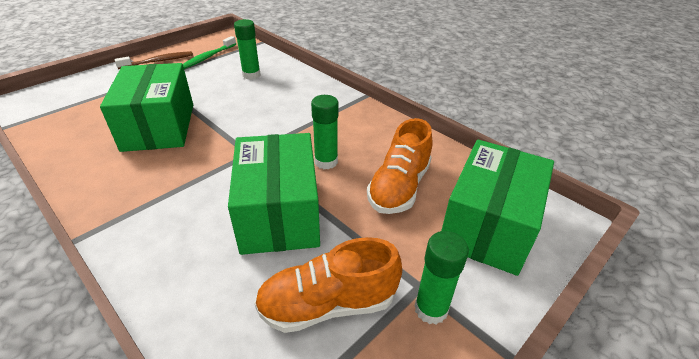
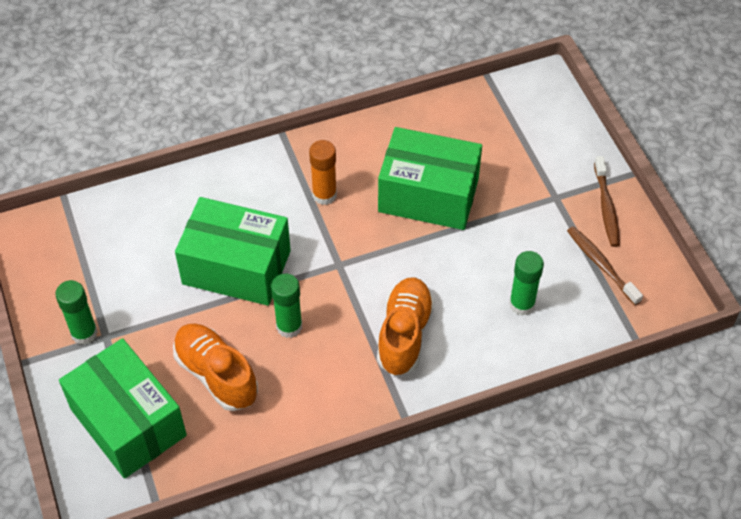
camera: 115 degrees right, 15 degrees up
green toothbrush [183,36,236,69] -> brown toothbrush [567,226,643,305]
orange shoe [254,237,402,333] -> orange shoe moved to [377,277,435,376]
none -> orange glue stick [309,140,337,205]

